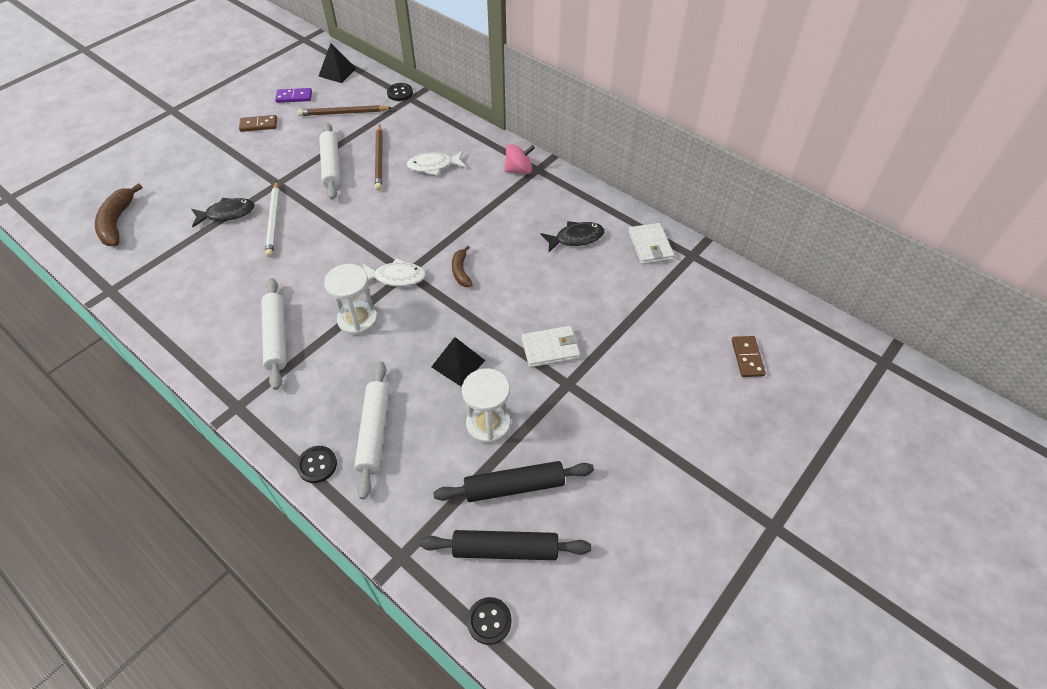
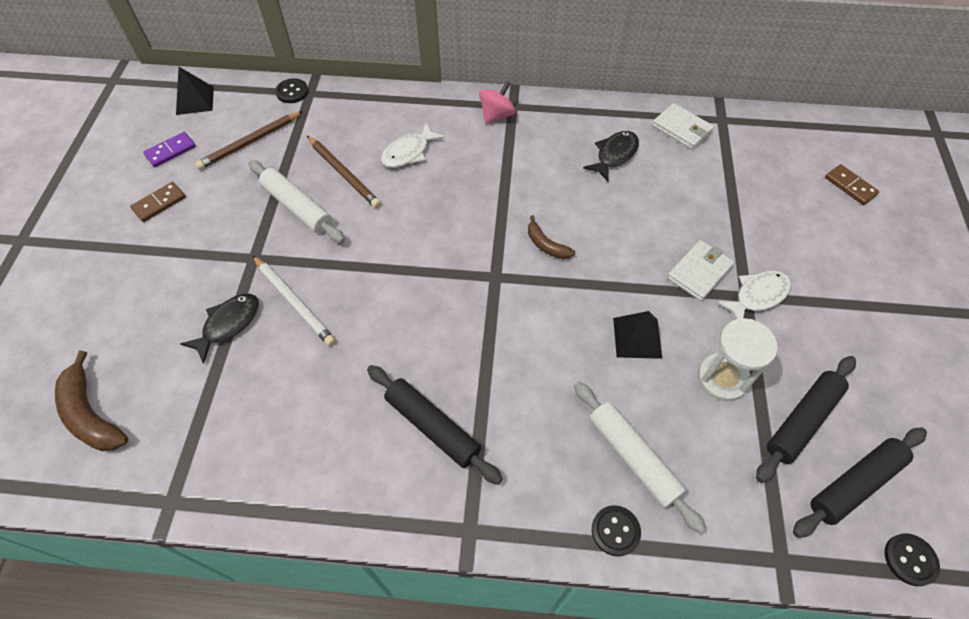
camera: 35 degrees left, 5 degrees up
white rolling pin [261,278,287,390] -> black rolling pin [367,365,503,485]
white hourglass [324,264,378,335] -> none
white fish [363,258,426,287] -> white fish moved to [717,271,791,319]

